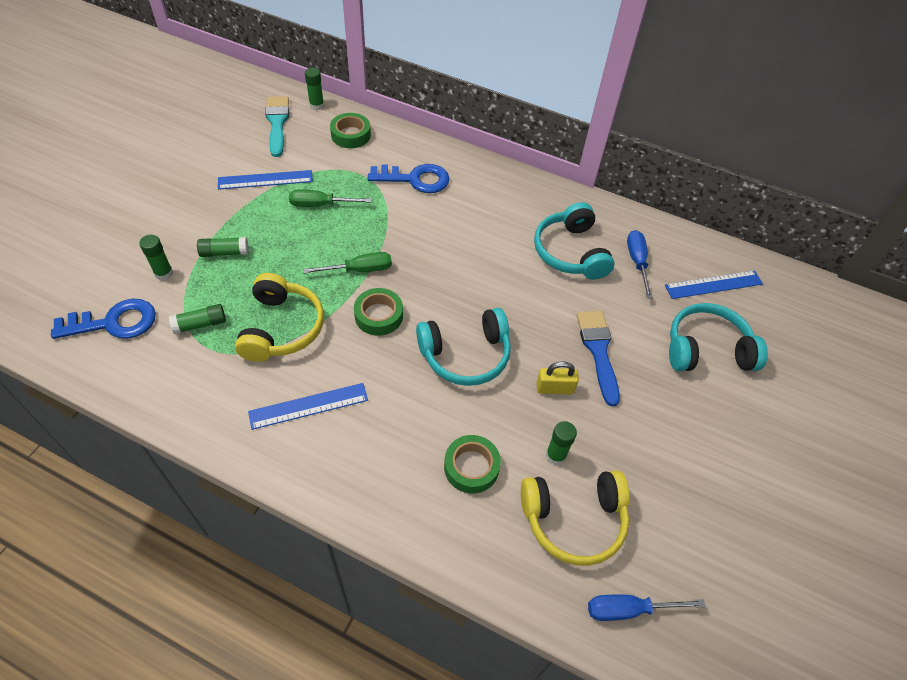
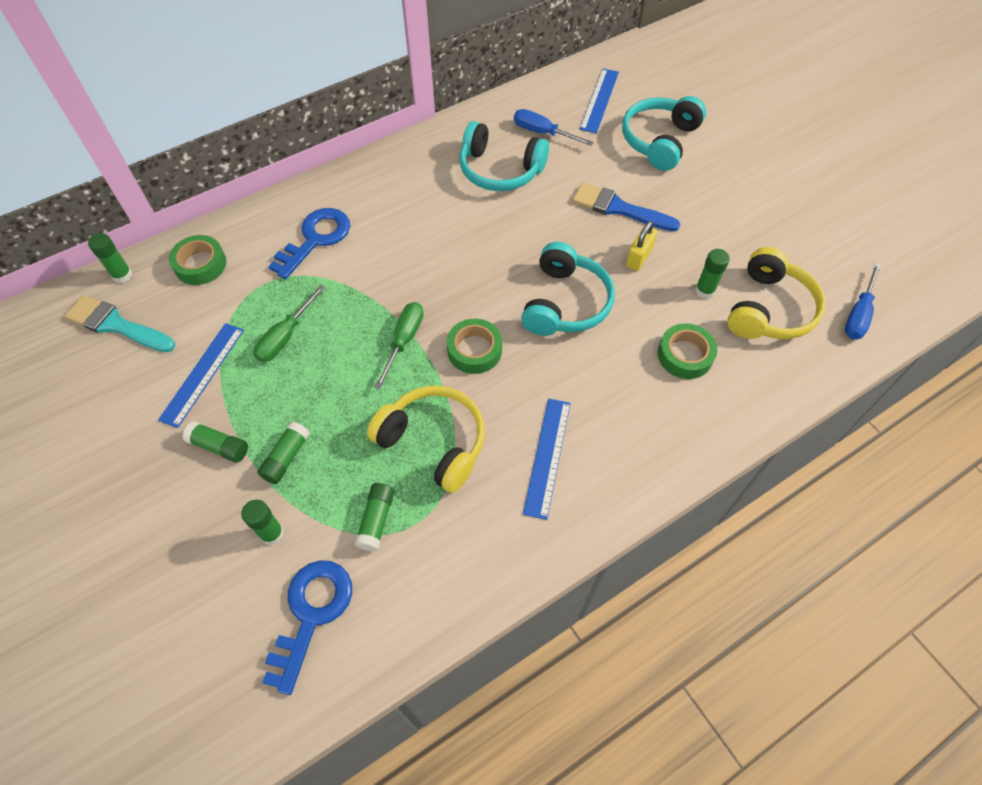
camera: 55 degrees left, 5 degrees up
none -> green glue stick [183,421,248,463]

